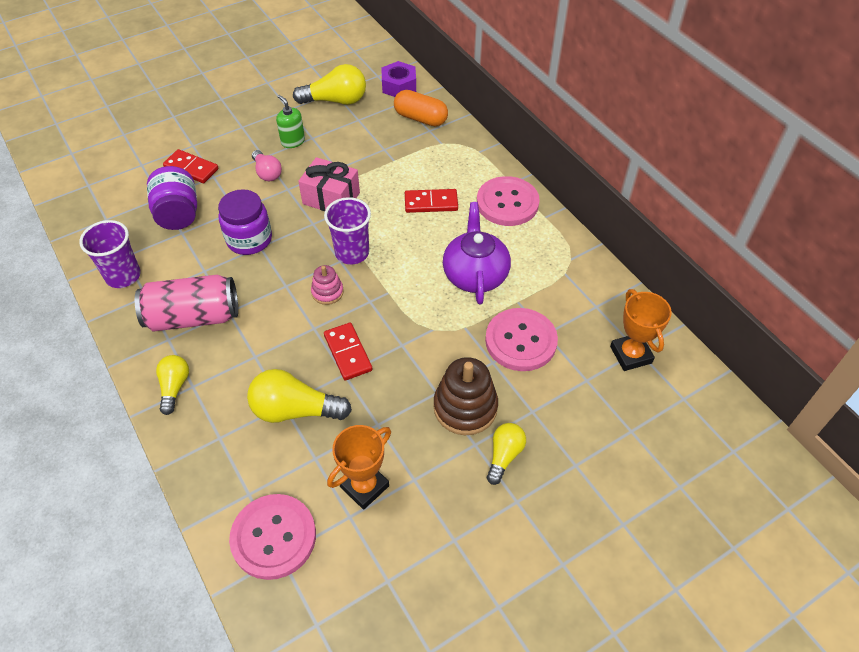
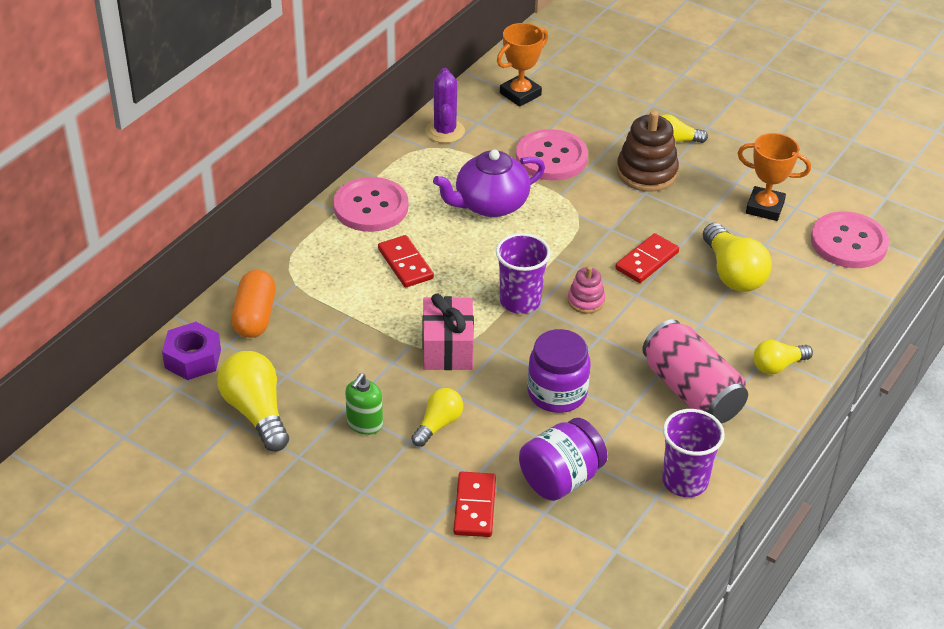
camera: 115 degrees left, 10 degrees down
pink light bulb [252,150,282,181] -> yellow light bulb [412,388,463,447]
none -> purple cactus [425,68,465,143]

